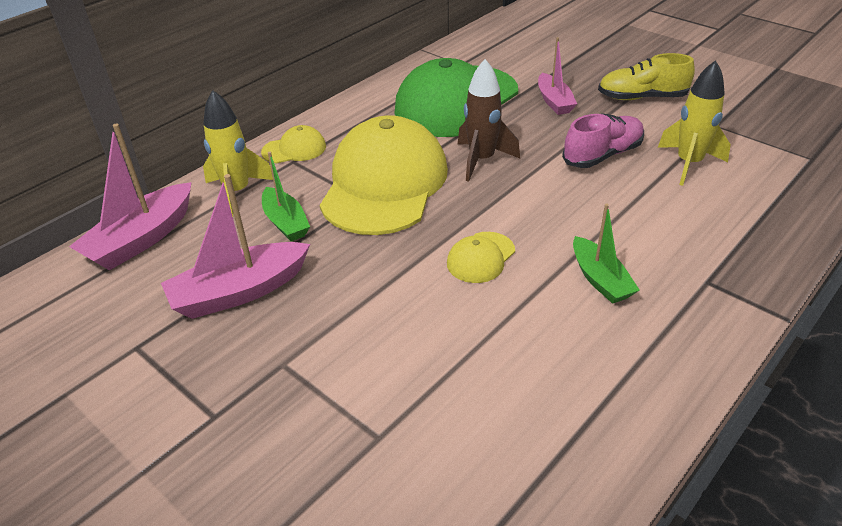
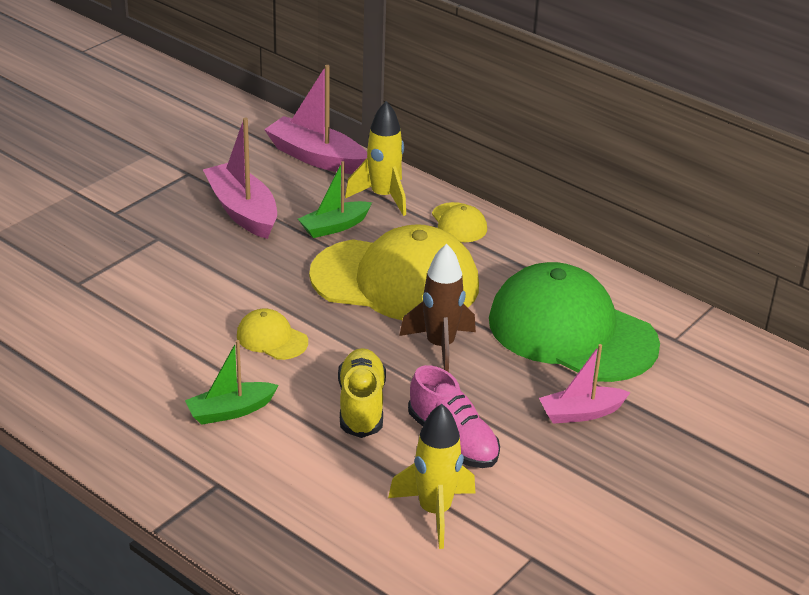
camera: 85 degrees right, 5 degrees down
yellow shoe [598,53,695,100] -> yellow shoe moved to [338,348,386,438]

